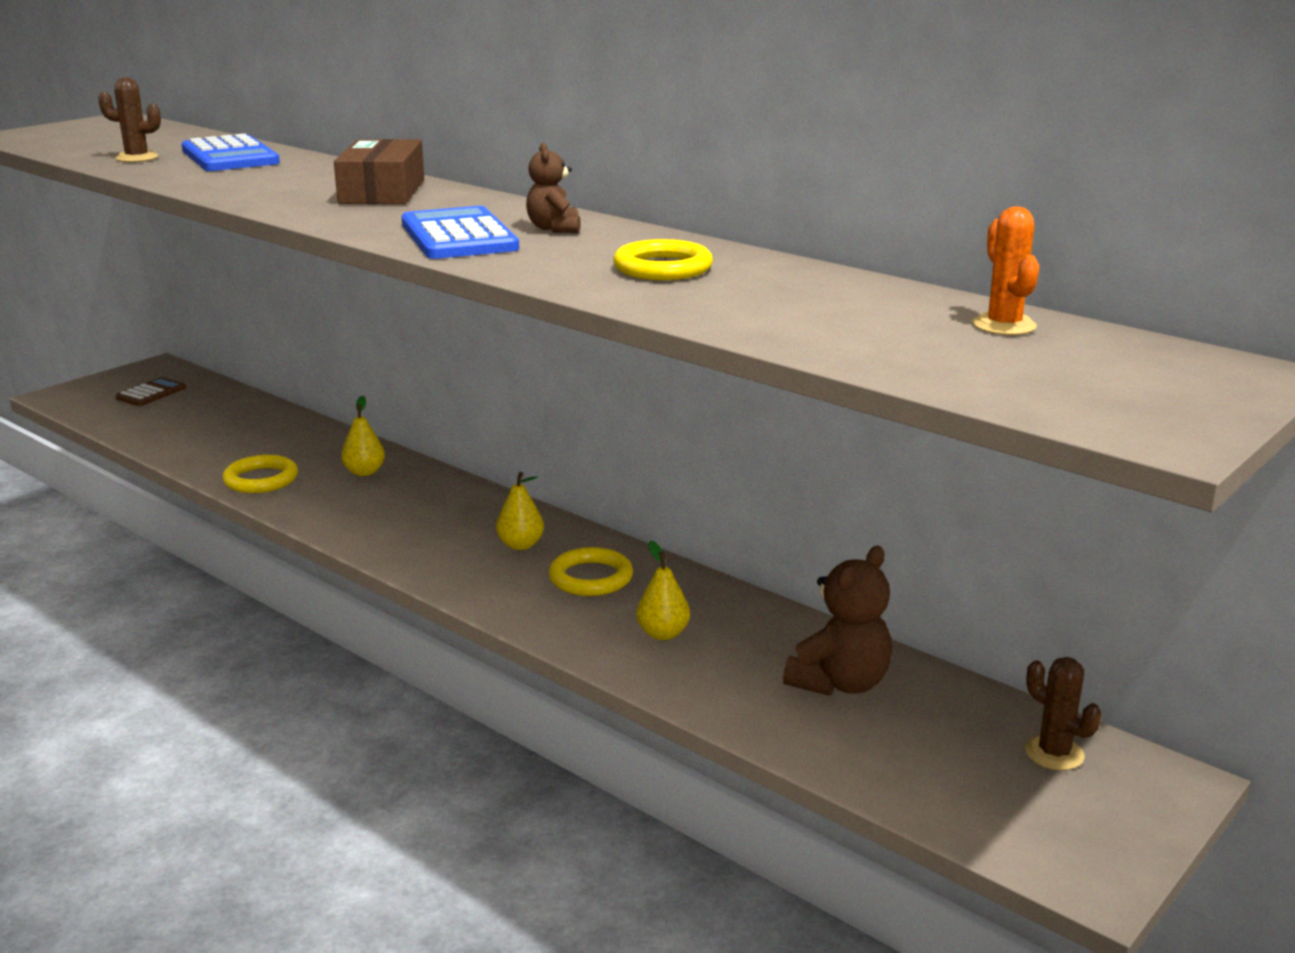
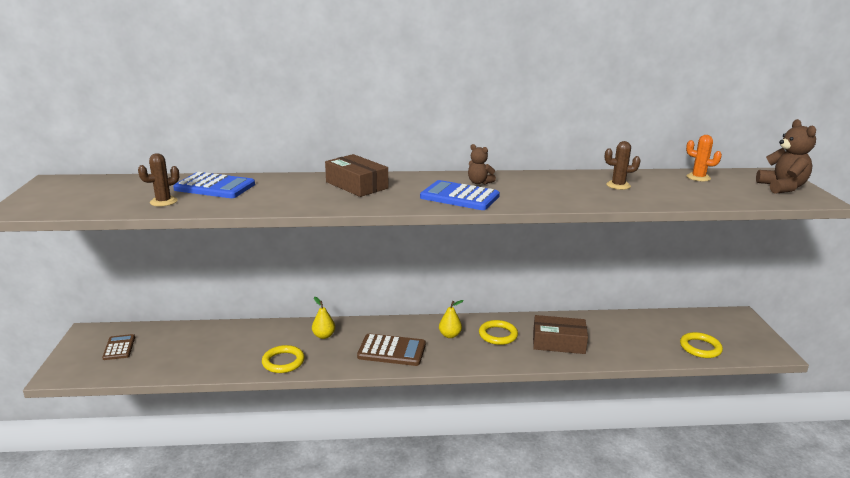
camera: 45 degrees left, 0 degrees up
yellow ring [613,239,713,280] -> yellow ring moved to [680,332,723,358]
yellow pear [637,540,690,640] -> brown box [533,315,588,354]
brown teddy bear [783,546,892,696] -> brown teddy bear moved to [756,119,816,194]
brown cactus [1025,657,1101,770] -> brown cactus moved to [605,141,640,190]
none -> brown calculator [357,334,426,366]

